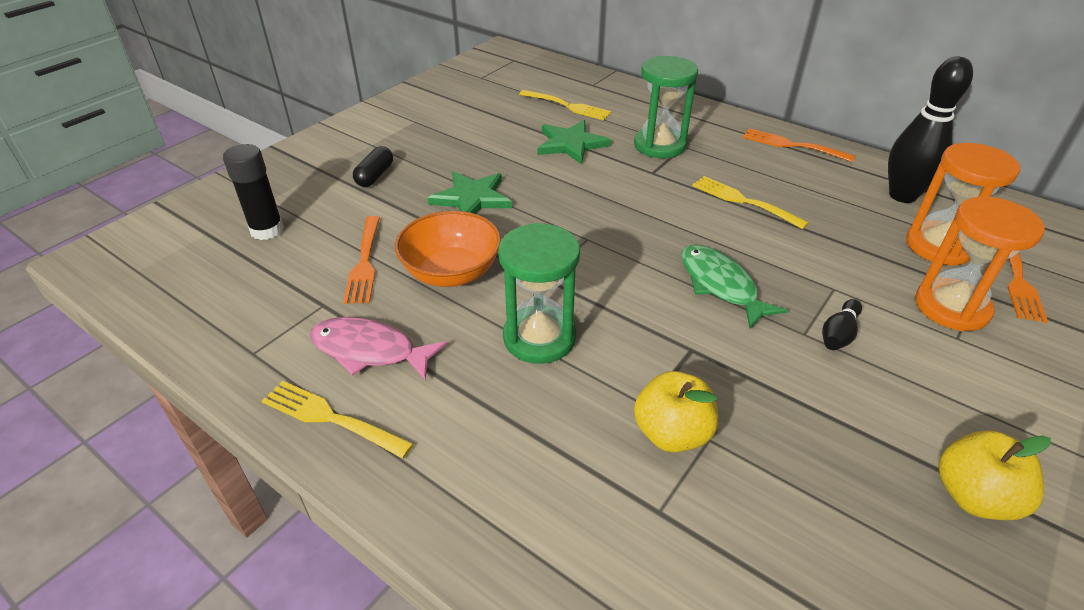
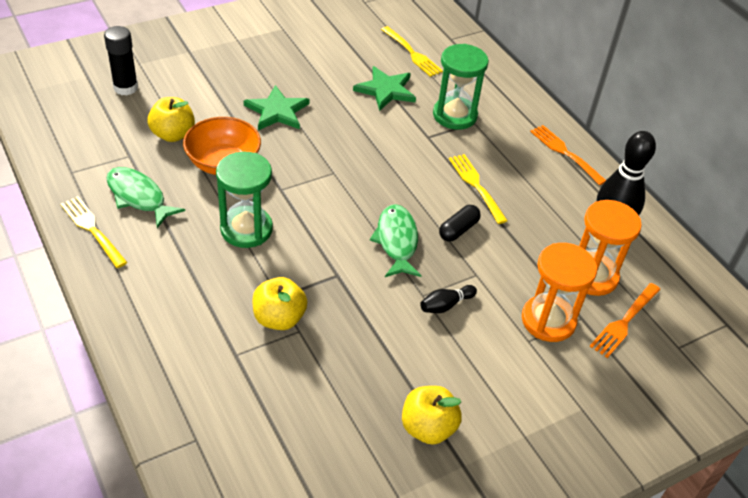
camera: 20 degrees right, 5 degrees up
pink fish [310,317,447,381] -> green fish [106,167,185,228]
orange fork [343,216,380,304] -> yellow apple [148,97,195,142]
black capsule [353,146,393,187] -> black capsule moved to [439,205,481,242]

